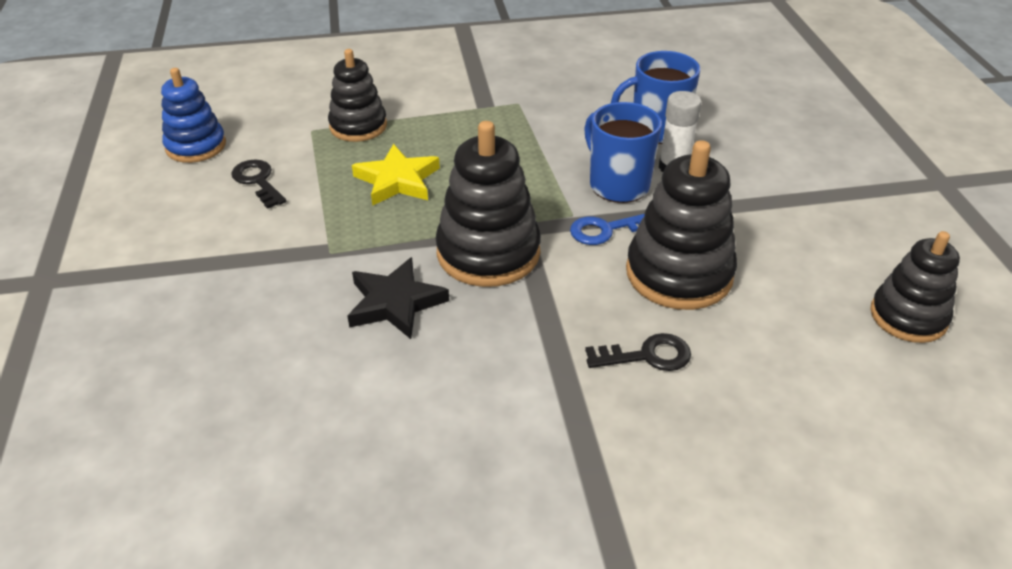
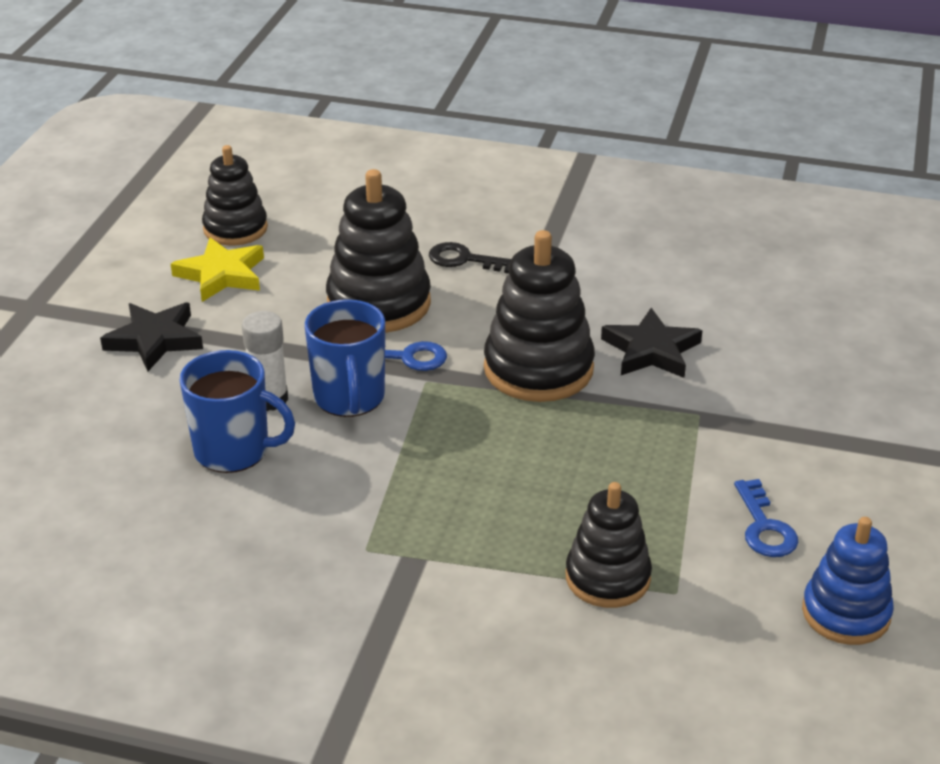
camera: 155 degrees left, 5 degrees down
black key [231,159,286,209] -> blue key [734,479,798,557]
yellow star [352,144,440,206] -> yellow star moved to [171,237,264,302]
none -> black star [100,302,203,371]

